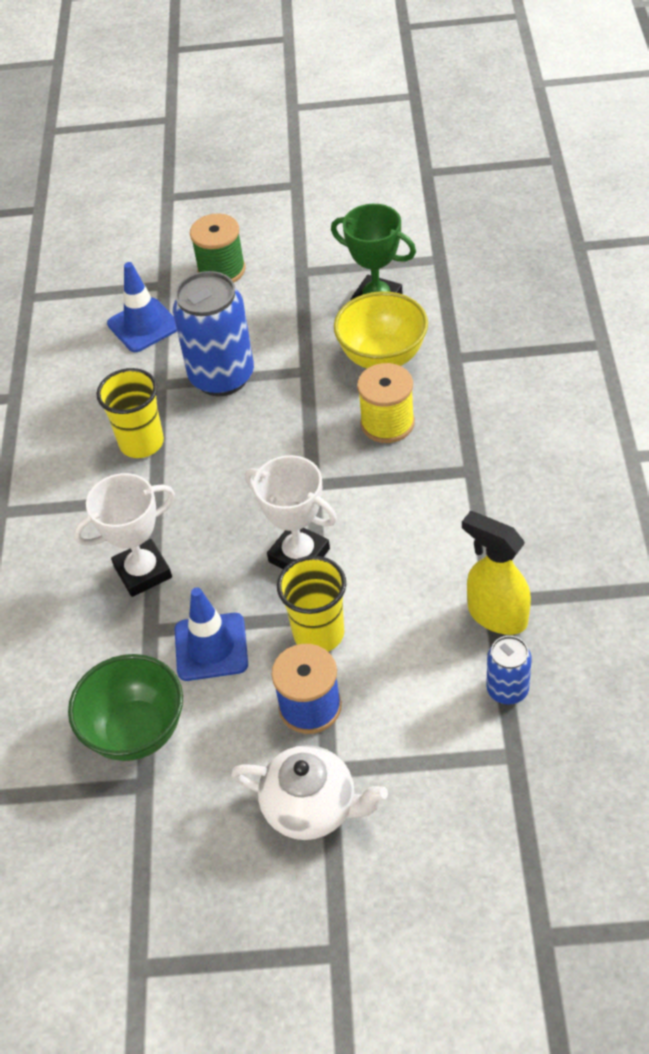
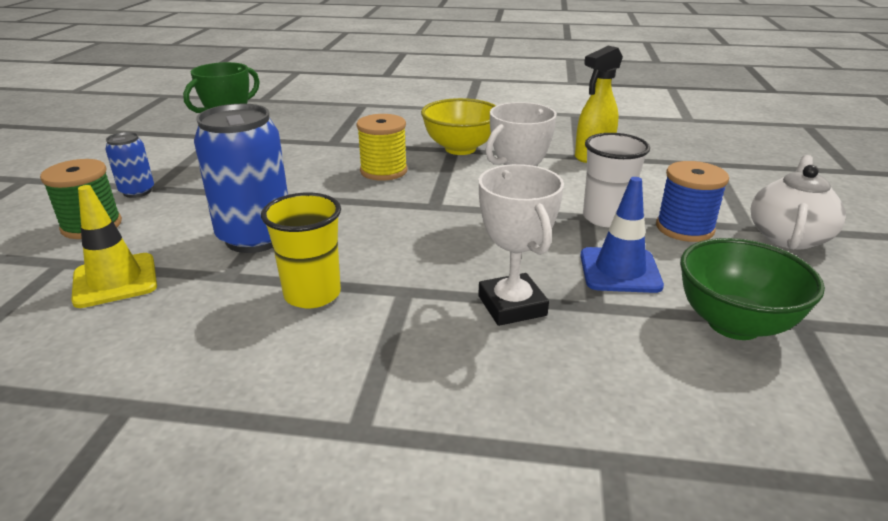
camera: 85 degrees left, 20 degrees down
blue traffic cone [107,262,177,352] -> yellow traffic cone [71,185,157,308]
yellow cup [277,556,346,652] -> white cup [583,133,650,227]
yellow bowl [334,291,428,368] -> yellow bowl moved to [421,98,496,155]
blue can [486,636,532,705] -> blue can moved to [105,132,154,198]

